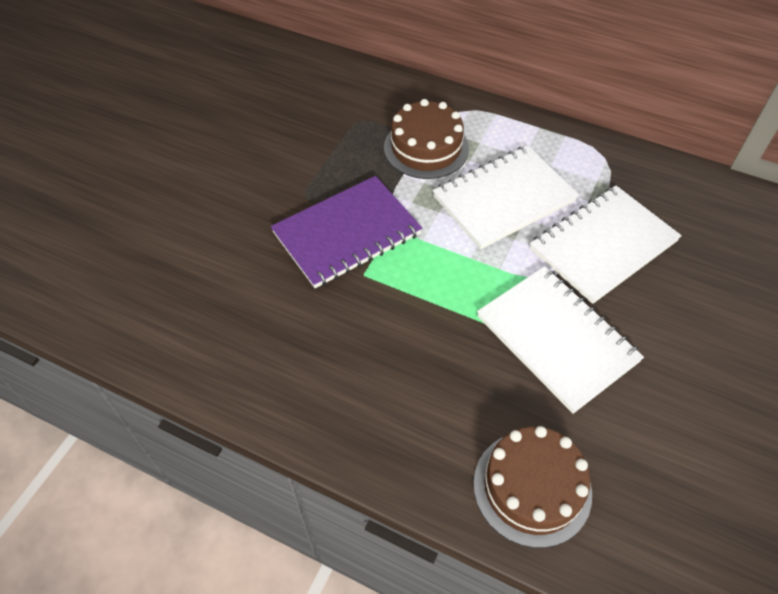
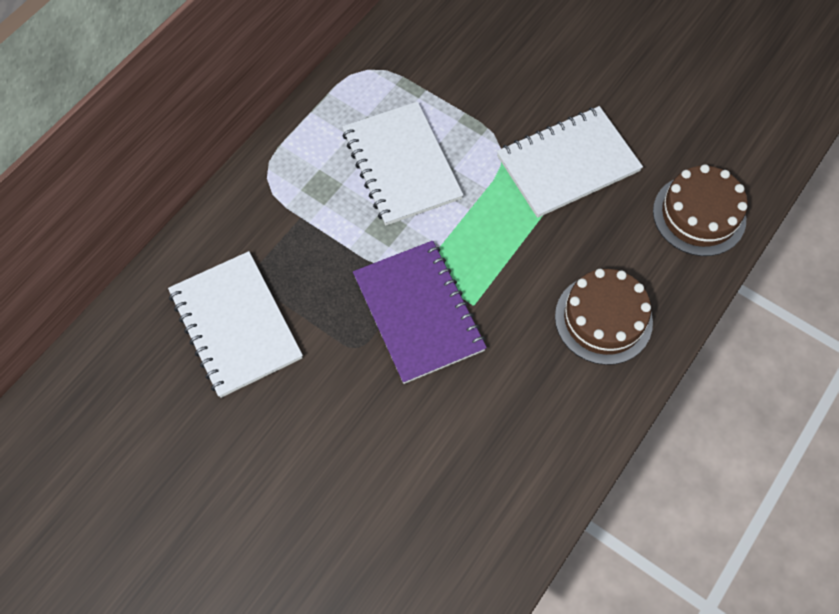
camera: 80 degrees left, 10 degrees up
brown cake [384,99,469,179] -> brown cake moved to [555,269,653,365]
white notebook [530,185,682,304] -> white notebook moved to [168,251,303,398]

